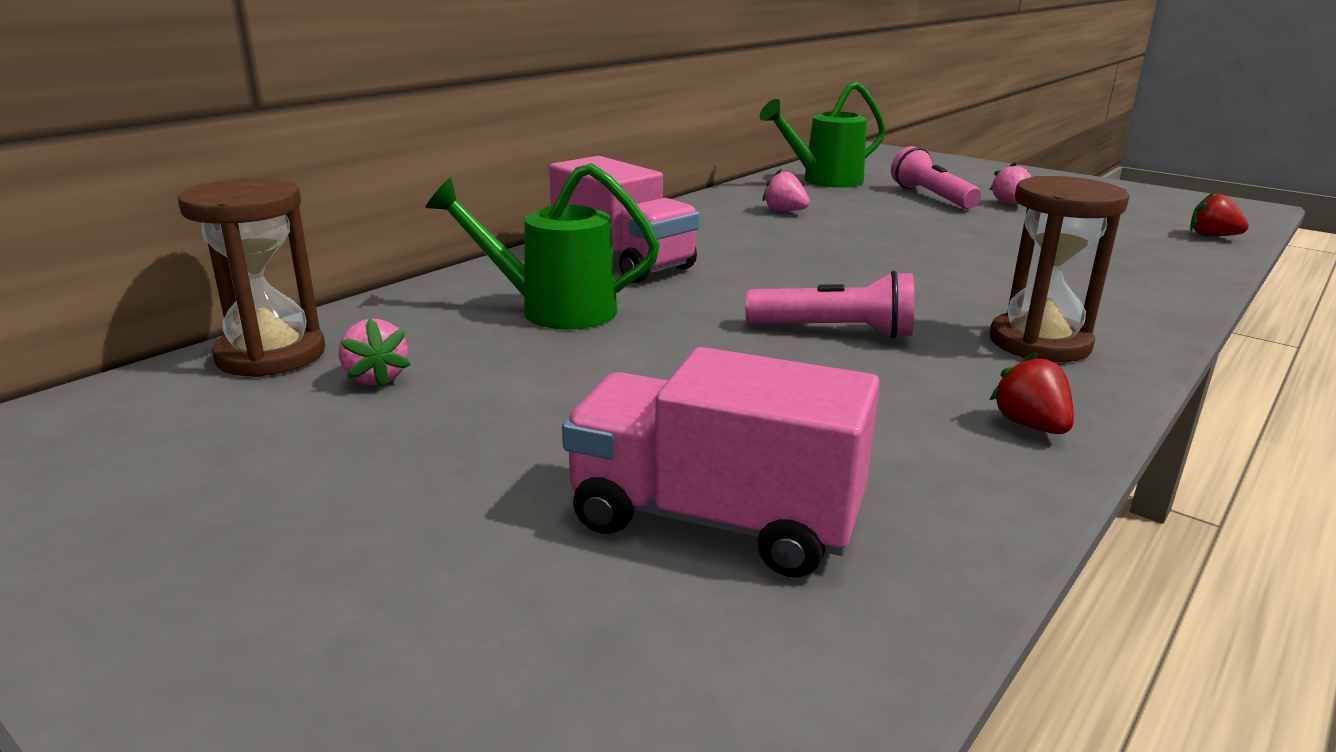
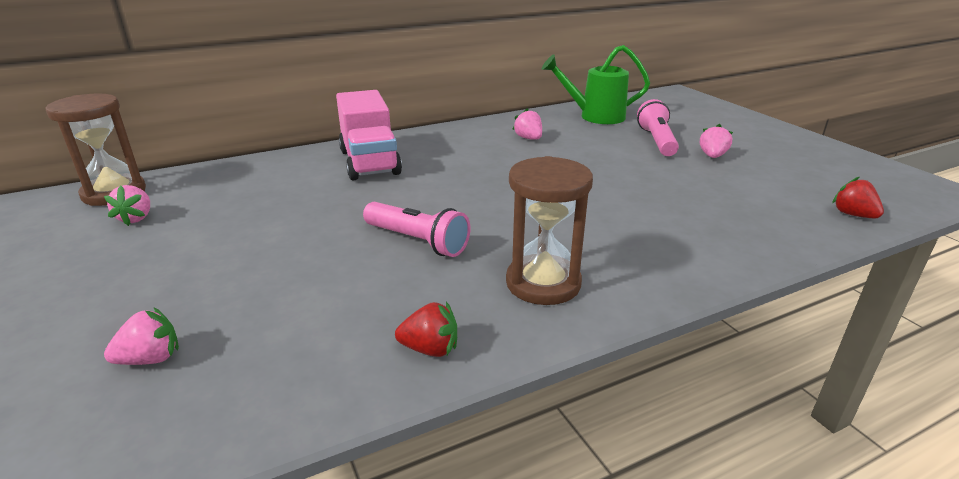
camera: 25 degrees right, 5 degrees up
green watering can [425,163,660,329] -> none
pink truck [562,347,880,578] -> pink strawberry [104,308,179,365]
red strawberry [990,352,1074,434] -> red strawberry turned 90 degrees clockwise [395,302,457,357]

